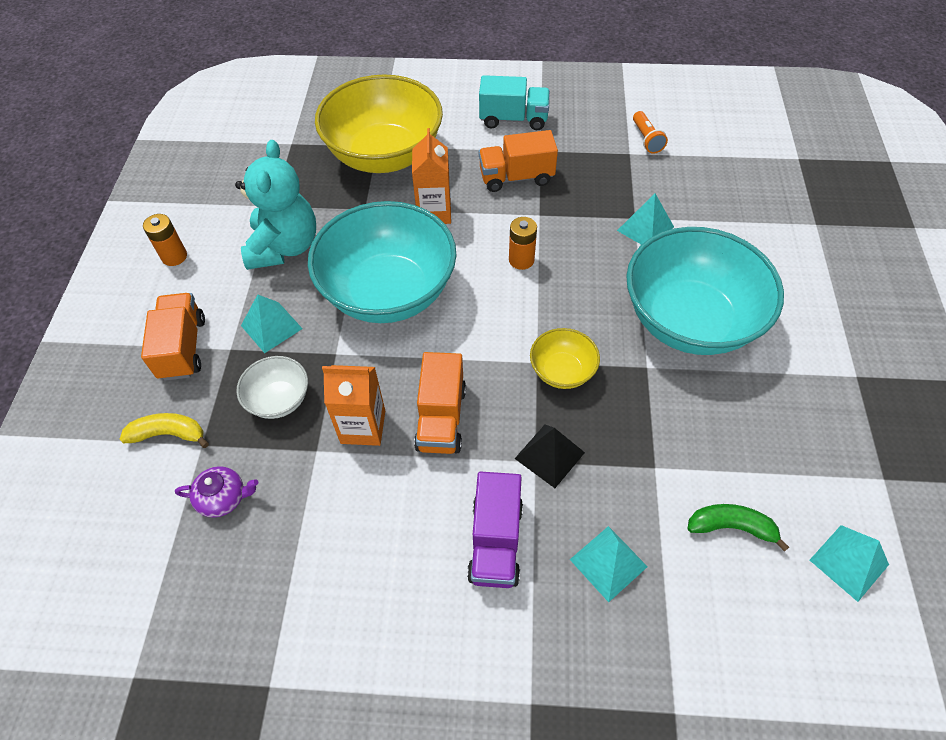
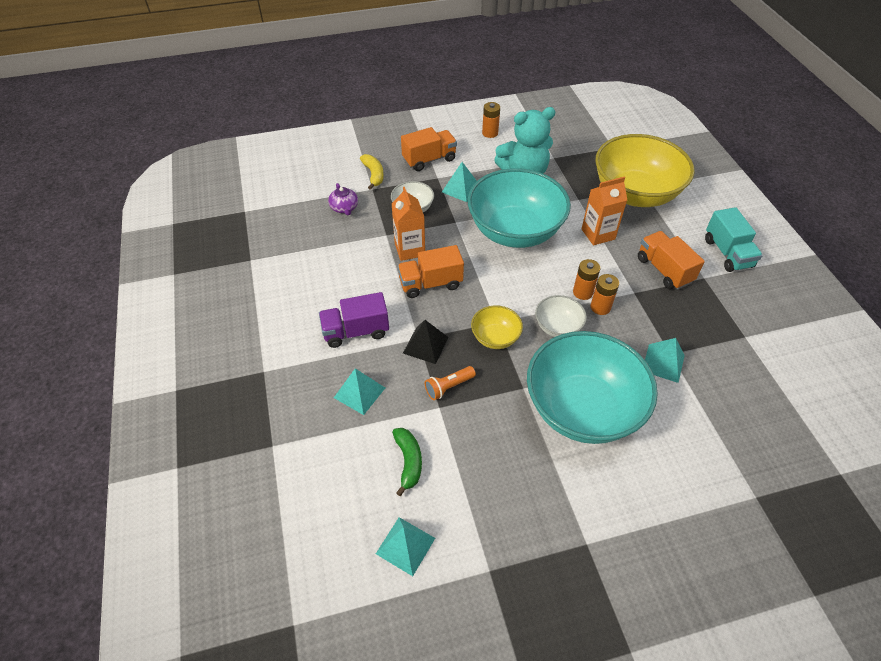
camera: 70 degrees right, 5 degrees down
orange flashlight [633,111,668,154] -> orange flashlight moved to [425,366,476,400]
none -> white bowl [535,295,587,337]
none -> orange battery [590,274,619,315]

